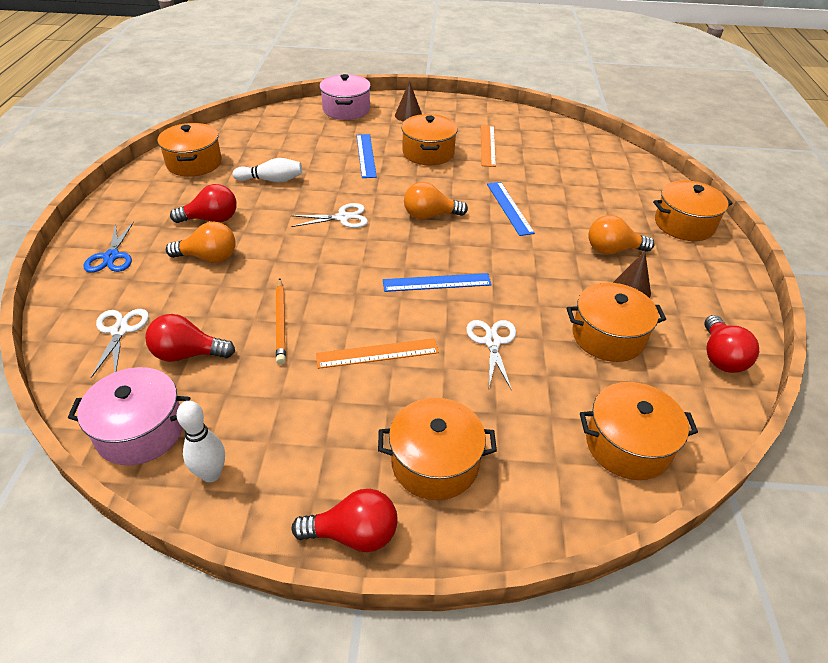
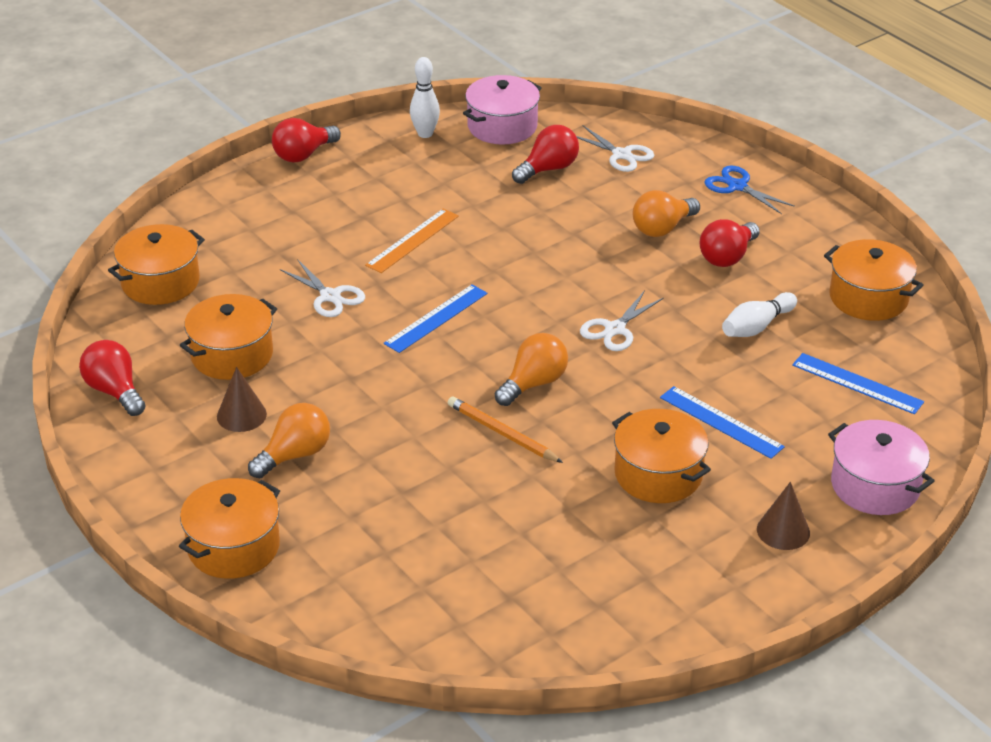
camera: 140 degrees right, 5 degrees down
orange pencil [276,278,286,365] -> orange pencil moved to [448,396,563,463]
orange pot [378,398,497,500] -> none
orange ruler [481,125,496,167] -> none
blue ruler [487,182,535,236] -> blue ruler moved to [792,353,924,414]

